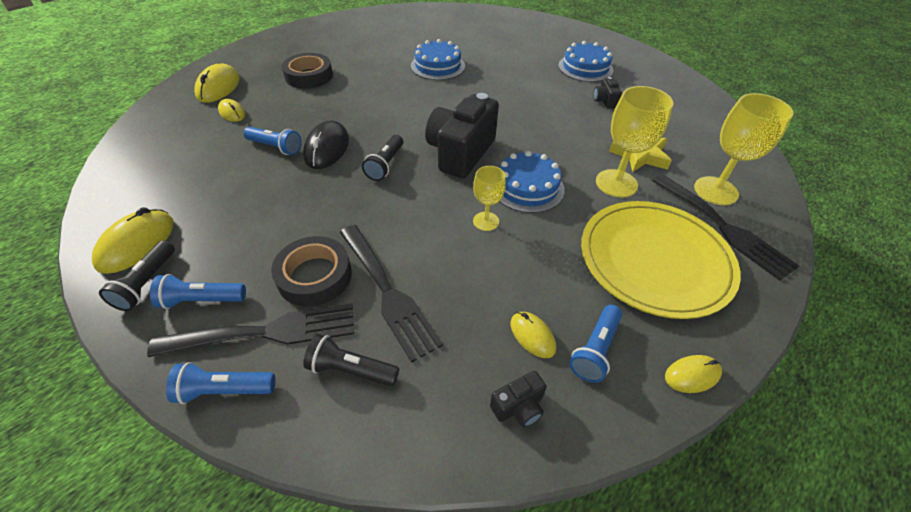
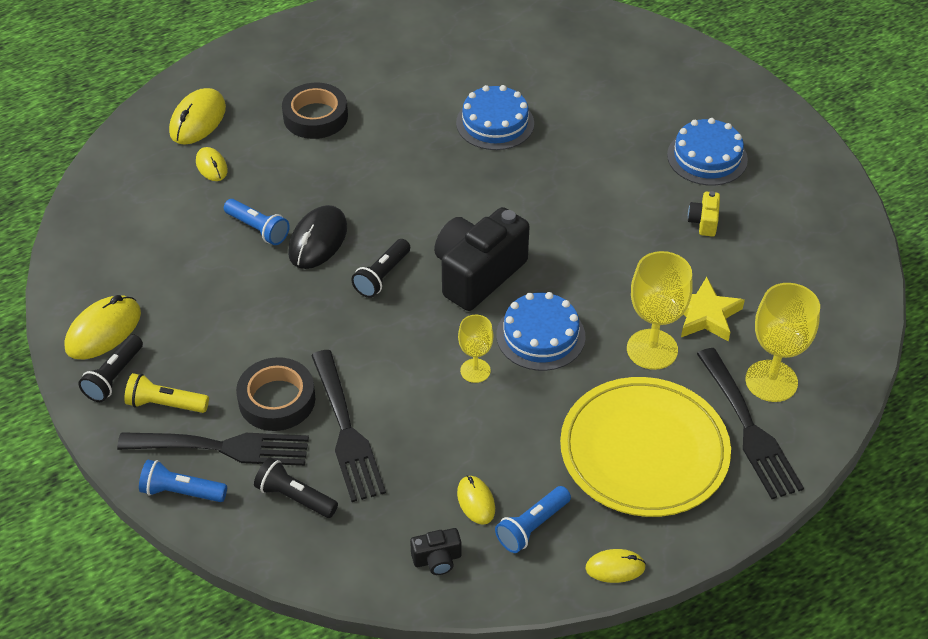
camera: 15 degrees right, 0 degrees up
blue flashlight [150,274,246,309] -> yellow flashlight [124,373,209,413]
black camera [593,77,622,109] -> yellow camera [688,191,720,237]

